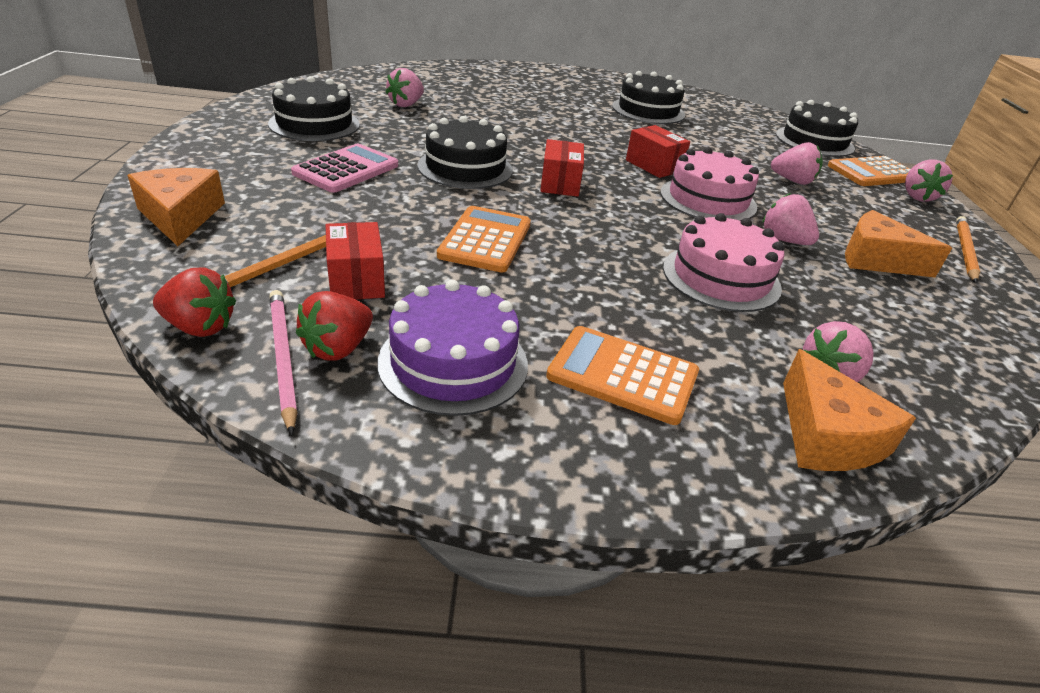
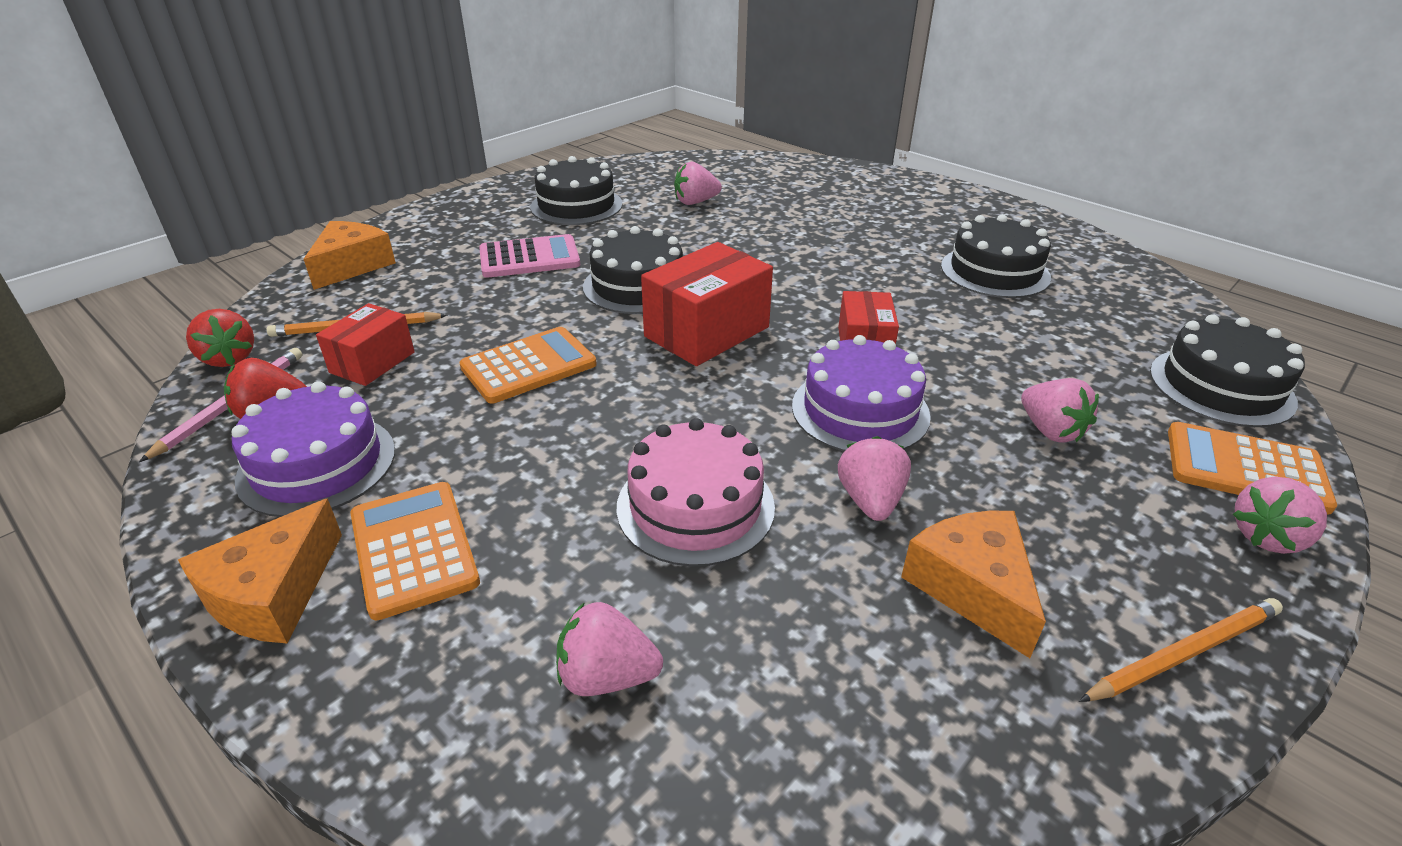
camera: 45 degrees right, 0 degrees up
red box [540,139,584,197] -> red box [641,242,773,366], size x1.62
pink cake [661,147,759,221] -> purple cake [792,335,931,452]
orange cheese [783,349,916,471] -> orange cheese moved to [178,498,342,643]

